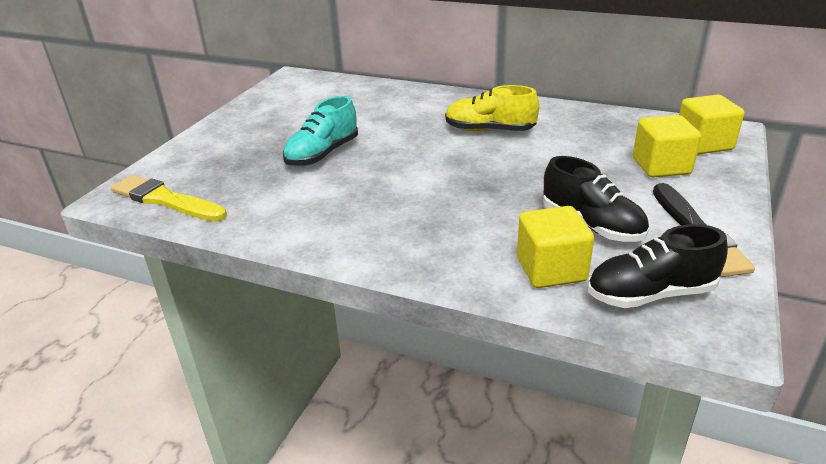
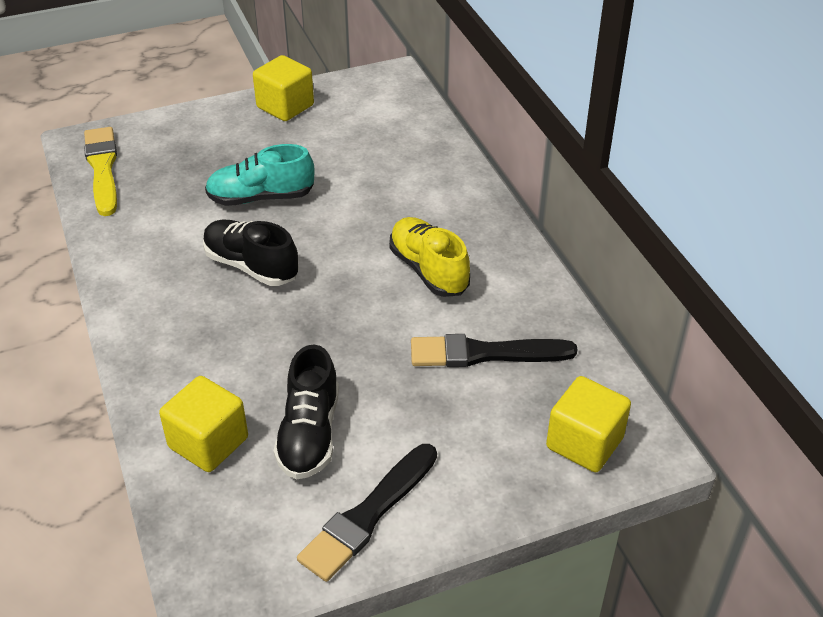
camera: 45 degrees right, 10 degrees up
black shoe [588,224,728,308] -> black shoe moved to [203,220,299,286]
yellow cube [633,115,701,177] -> yellow cube moved to [253,55,314,121]
none -> black brush [411,334,577,367]

